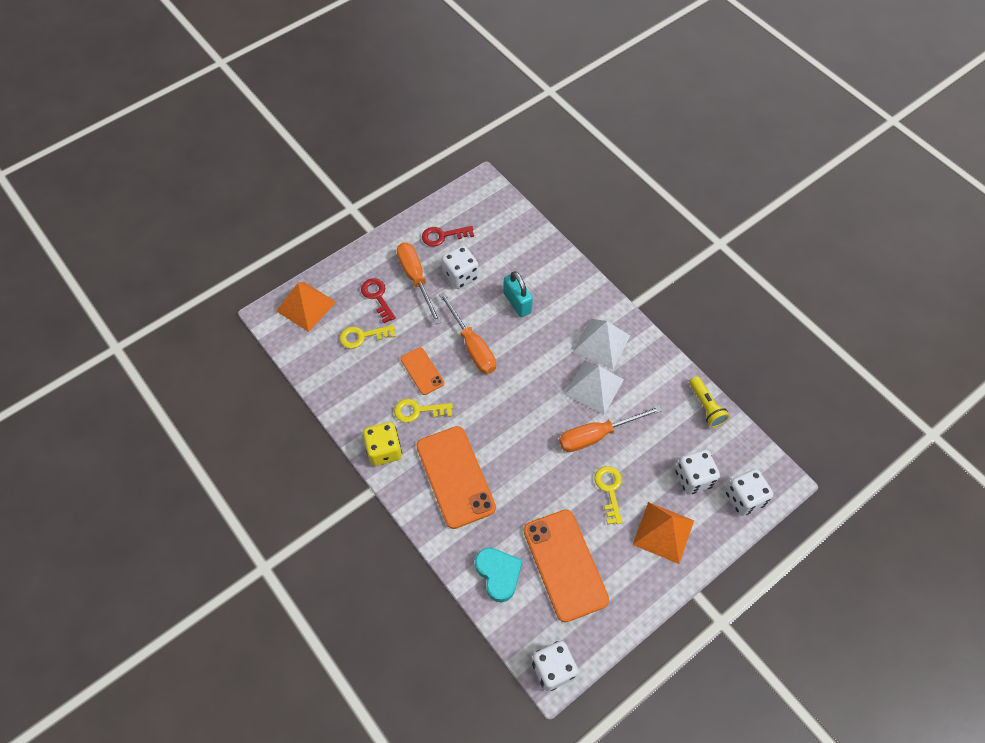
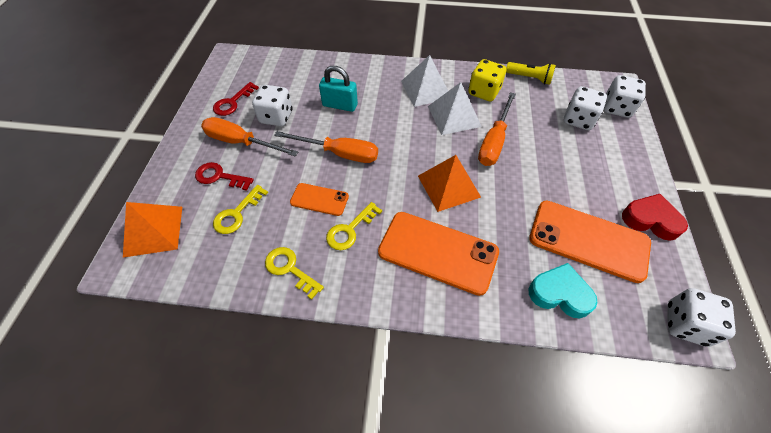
camera: 45 degrees left, 5 degrees down
yellow dice [363,422,402,466] -> yellow dice moved to [468,59,506,101]
yellow key [594,466,622,525] -> yellow key moved to [265,247,324,300]
orange pyramid [632,502,694,564] -> orange pyramid moved to [418,155,481,212]
none -> red heart [622,194,688,241]

